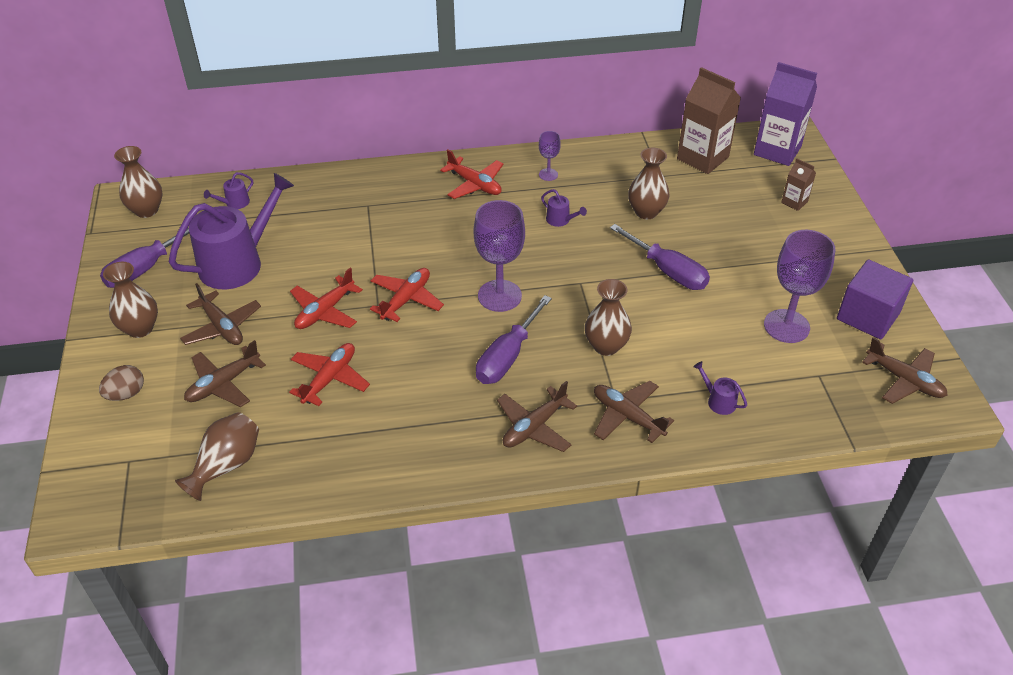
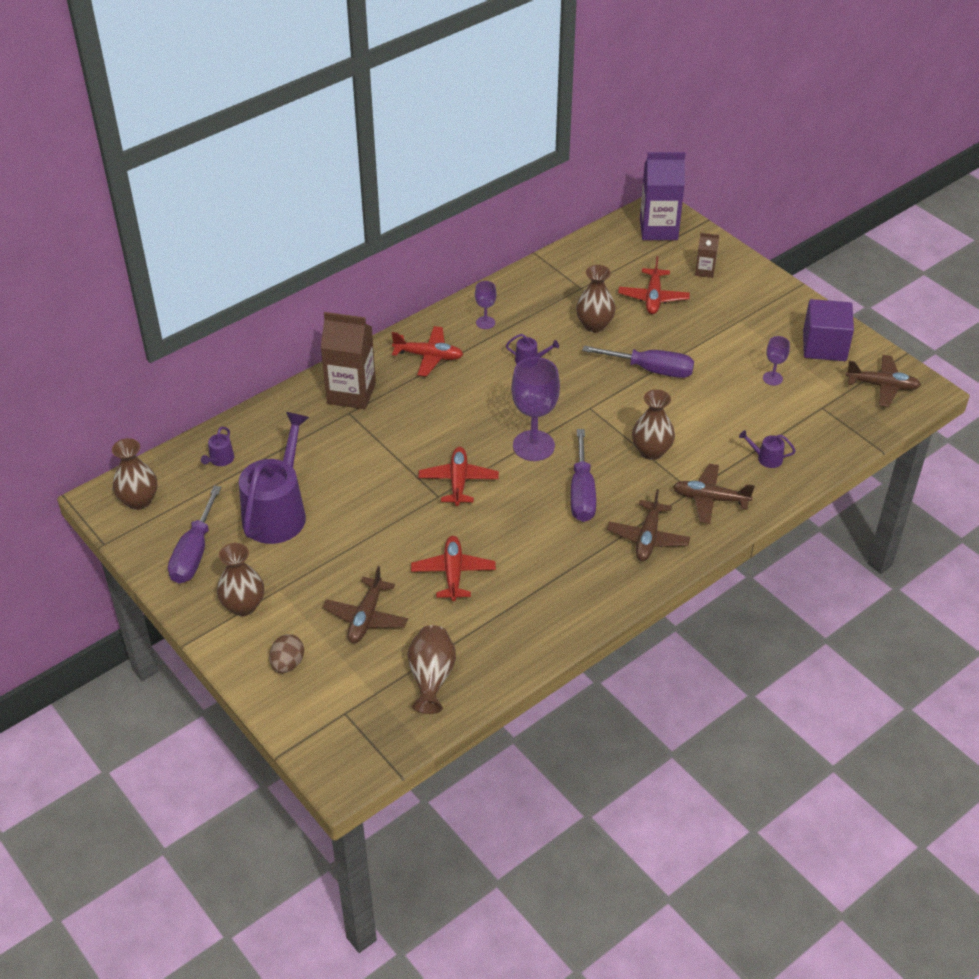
camera: 30 degrees left, 0 degrees up
brown plane [180,283,261,345] -> none
red plane [290,268,363,329] -> red plane moved to [618,256,690,314]
brown carton [677,67,741,174] -> brown carton moved to [321,312,376,409]
purple goblet [764,230,835,343] -> purple goblet [763,336,790,386], size x0.50

